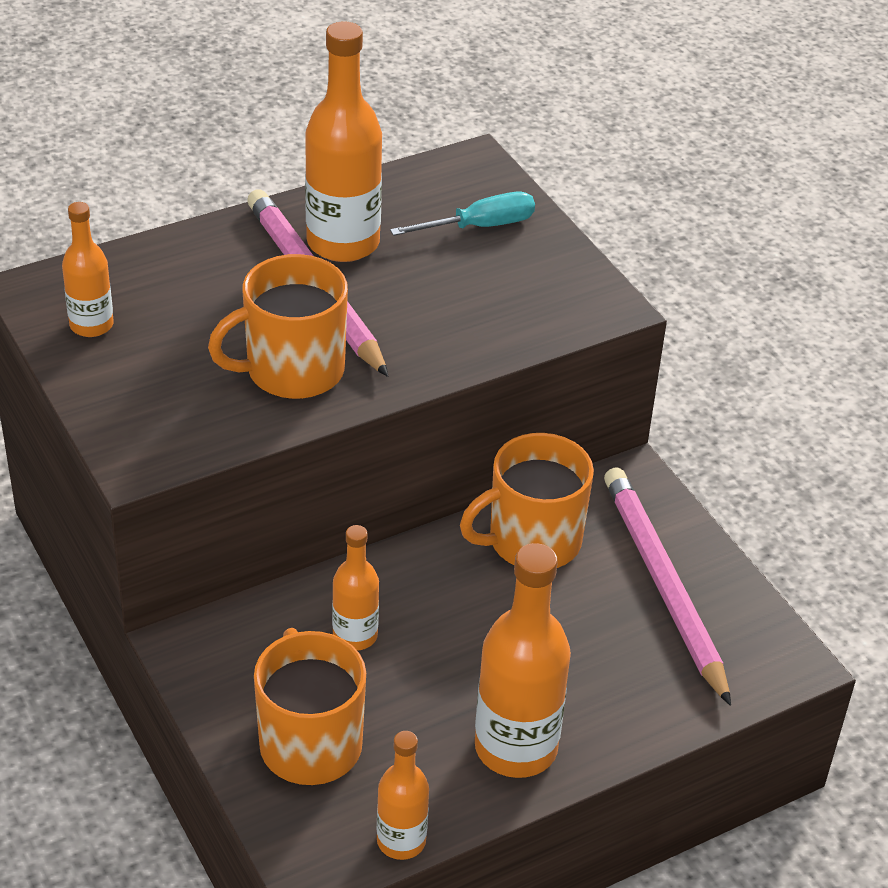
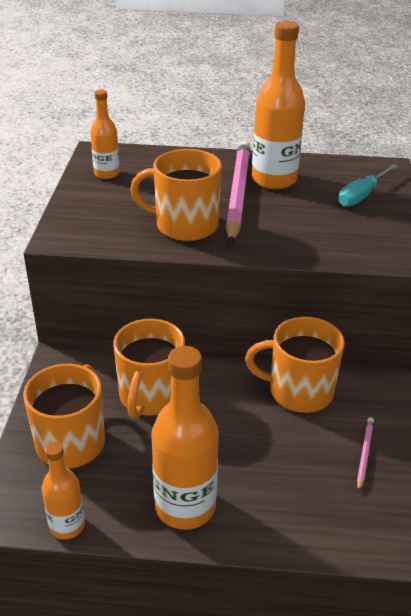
camera: 35 degrees right, 5 degrees down
orange bottle [332,525,379,651] -> orange mug [113,319,185,419]
turquoise screwdriver [390,191,535,236] -> turquoise screwdriver turned 120 degrees clockwise [338,164,398,207]
pink pencil [604,468,731,706] -> pink pencil [357,418,374,492], size x0.41

